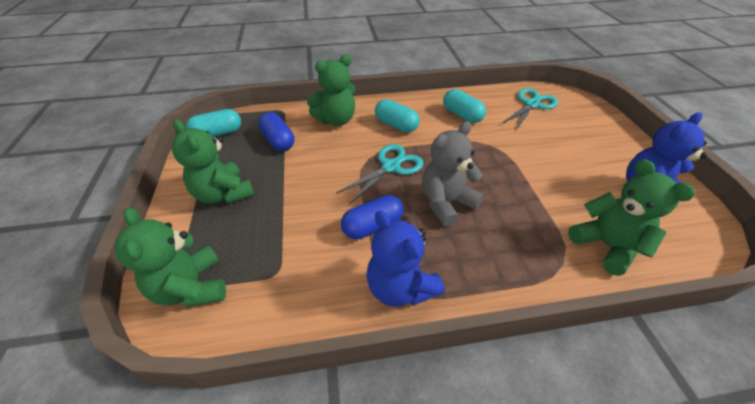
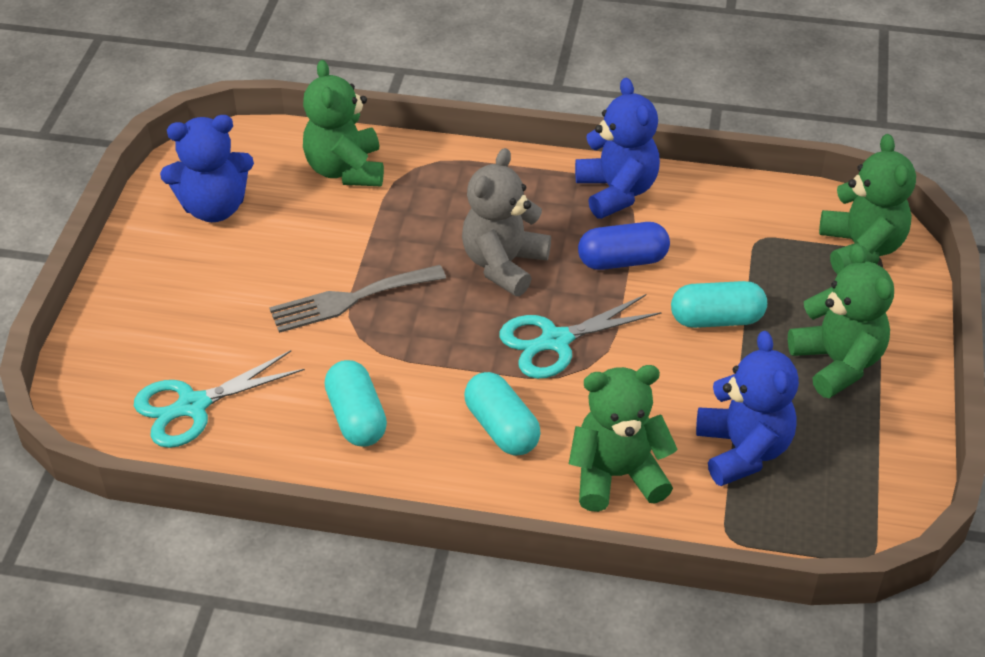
camera: 160 degrees left, 0 degrees up
turquoise capsule [186,109,241,137] -> turquoise capsule moved to [671,281,767,328]
blue capsule [259,112,294,151] -> blue teddy bear [696,331,799,486]
grey teddy bear [422,122,484,227] -> grey teddy bear turned 135 degrees clockwise [462,148,551,296]
none -> grey fork [269,265,446,333]

